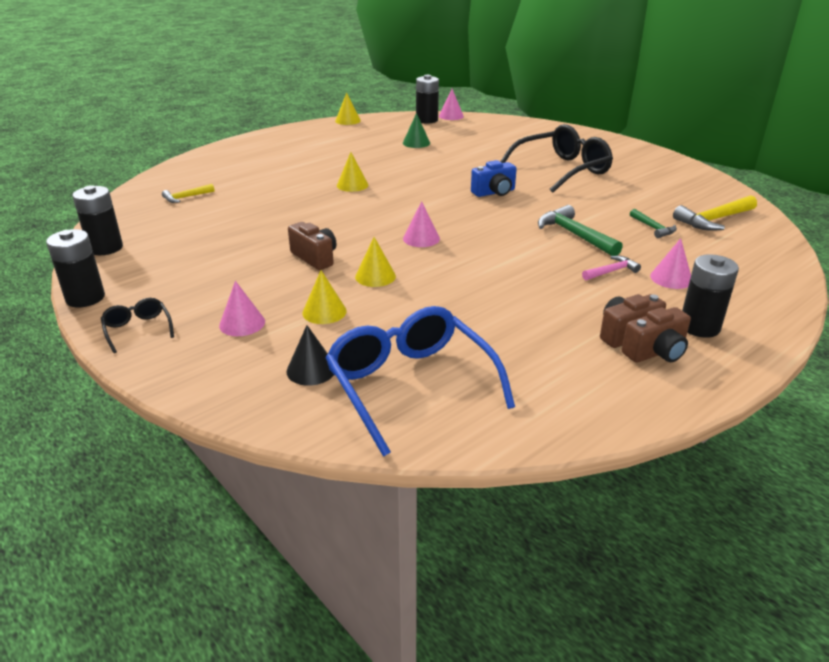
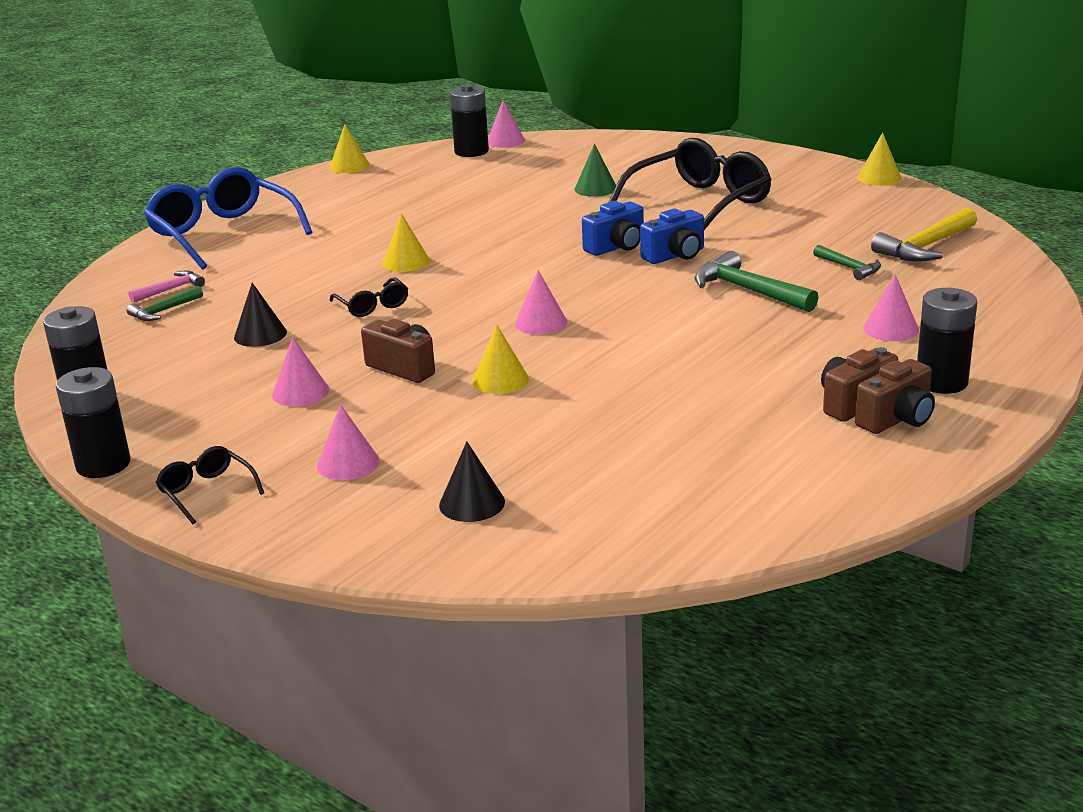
camera: 10 degrees left, 5 degrees down
yellow hammer [162,184,215,203] -> green hammer [127,286,203,321]
yellow cone [302,270,347,324] -> yellow cone moved to [857,132,902,186]
blue glasses [325,306,515,457] -> blue glasses moved to [144,167,313,270]
green cone [403,113,430,148] -> green cone moved to [575,144,616,197]
pink hammer [582,256,641,280] -> pink hammer moved to [128,270,205,303]
none -> black cone [234,283,287,347]
none -> pink cone [272,337,329,406]
none -> black glasses [329,277,408,317]
none -> blue camera [640,209,704,264]

